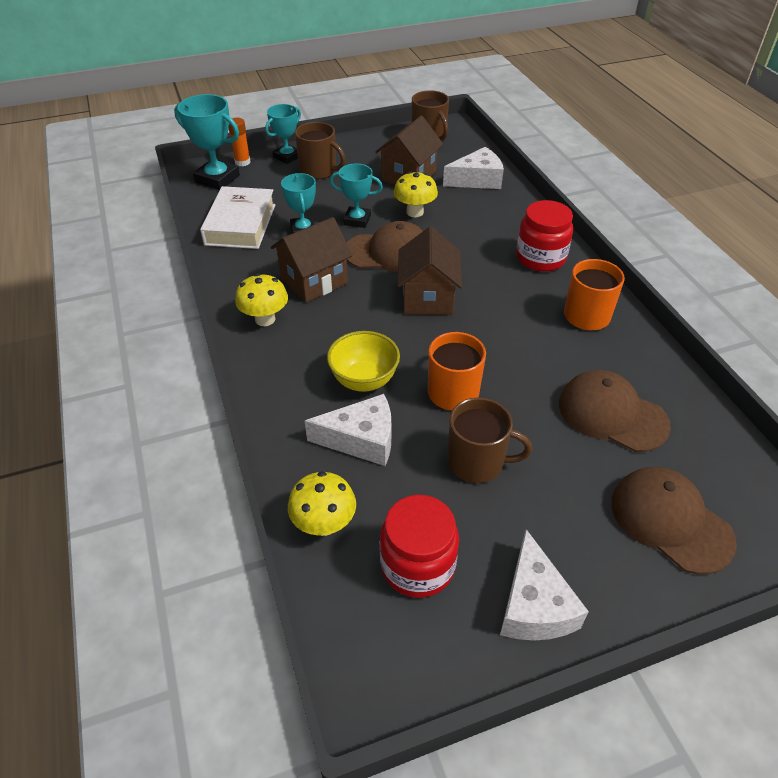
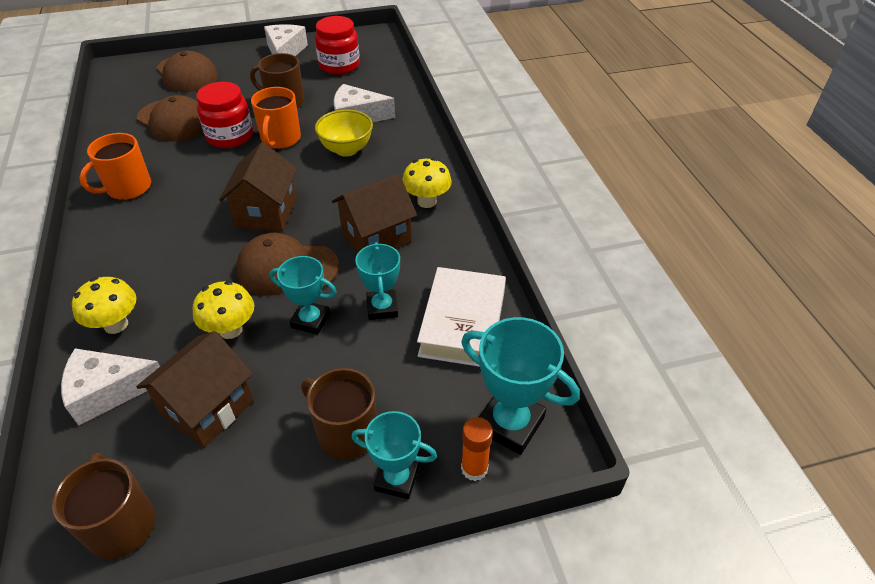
camera: 175 degrees left, 0 degrees up
turquoise trophy [265,104,301,164] -> turquoise trophy turned 60 degrees clockwise [352,411,437,499]
yellow mushroom [288,471,356,536] -> yellow mushroom moved to [72,277,136,334]
red jar [516,200,573,272] -> red jar moved to [196,82,253,148]

